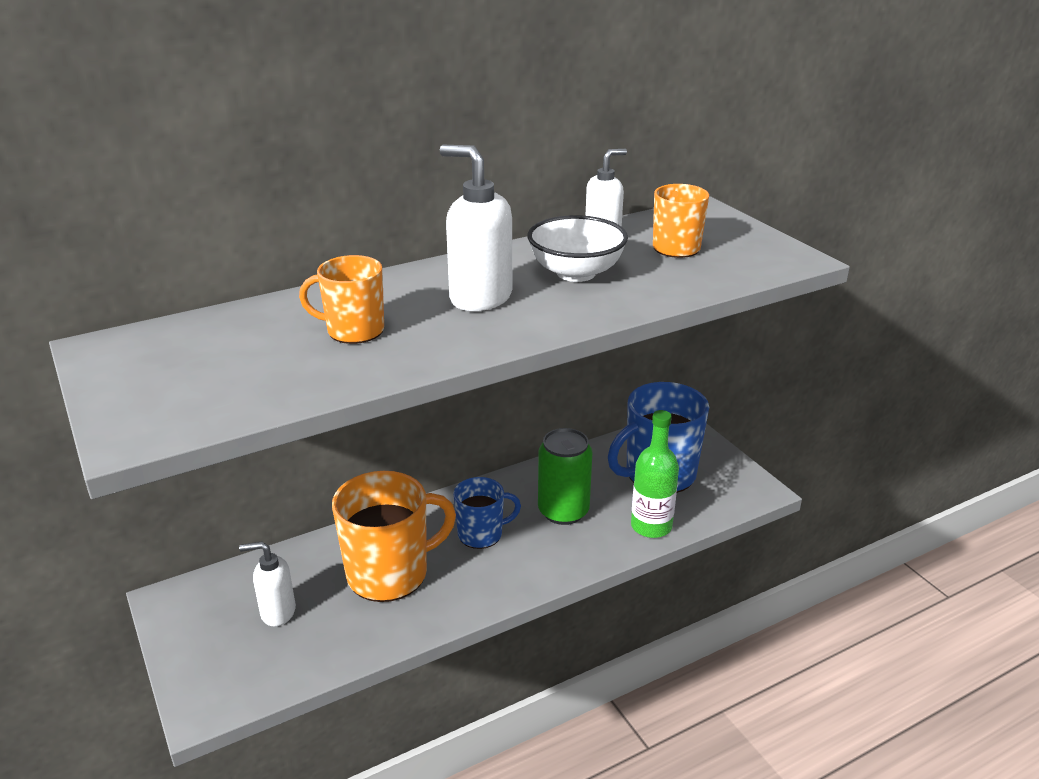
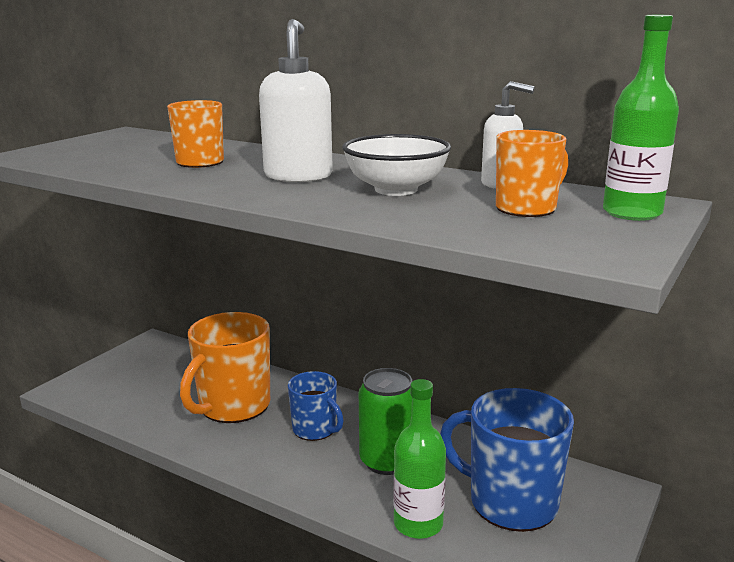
camera: 60 degrees right, 10 degrees down
white soap dispenser [239,541,296,626] -> none
orange mug [332,471,456,602] -> orange mug turned 90 degrees clockwise [180,312,270,423]
none -> green bottle [603,15,679,221]

